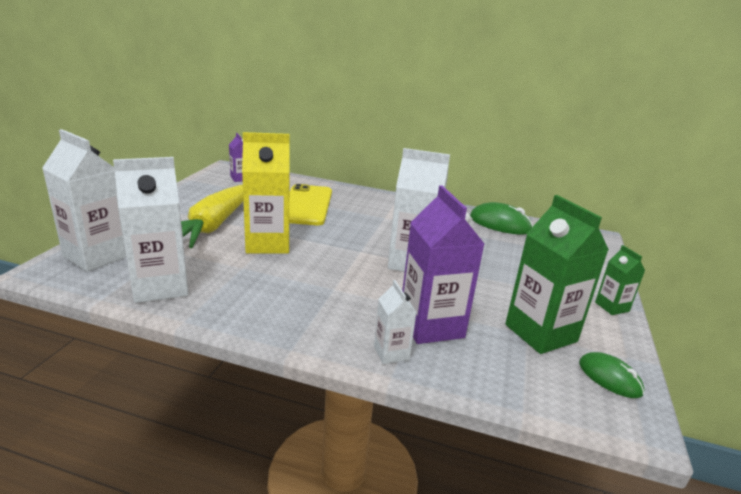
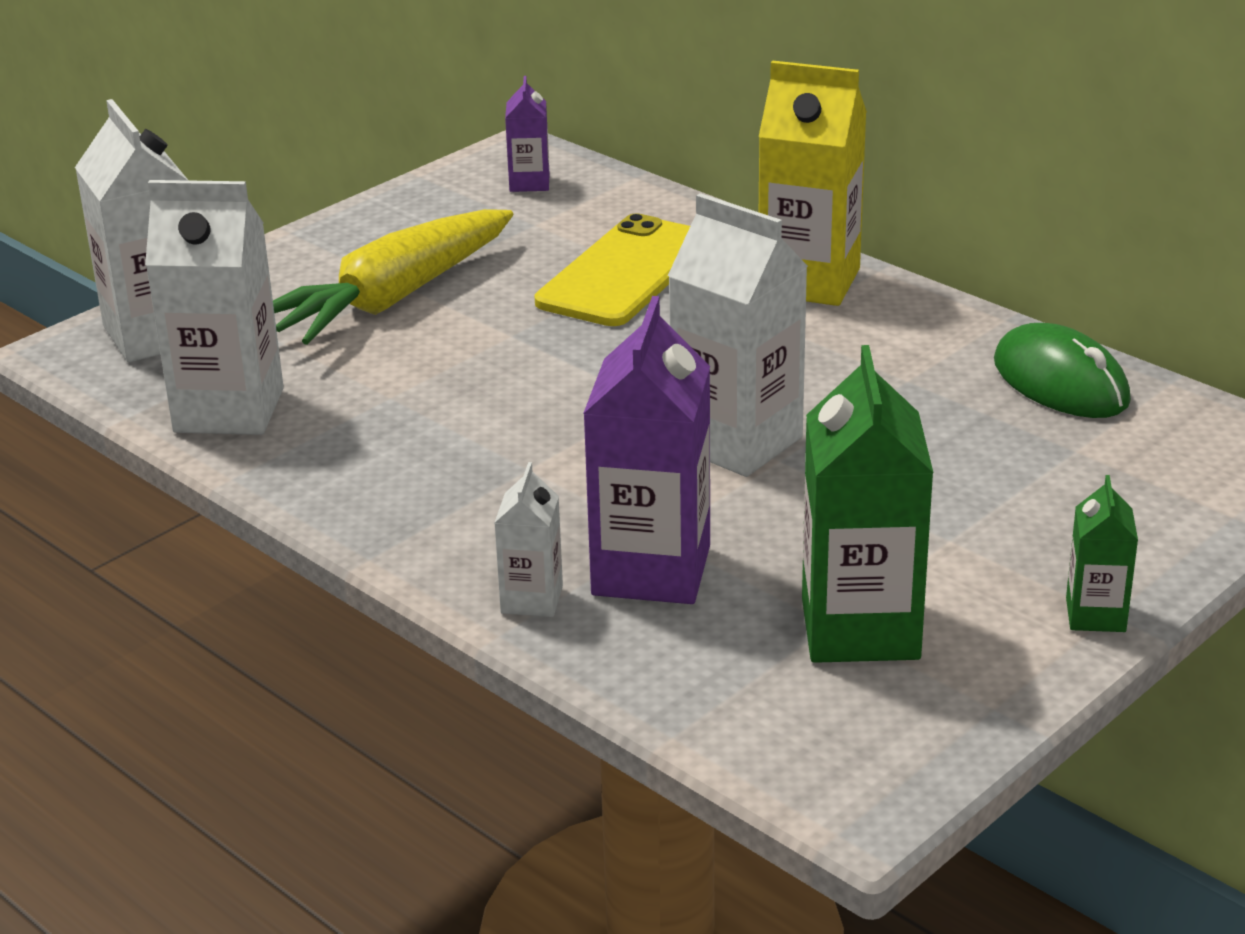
camera: 30 degrees right, 5 degrees up
yellow carton [242,132,290,254] -> yellow carton moved to [759,60,867,306]
green mouse [579,352,644,398] -> none

